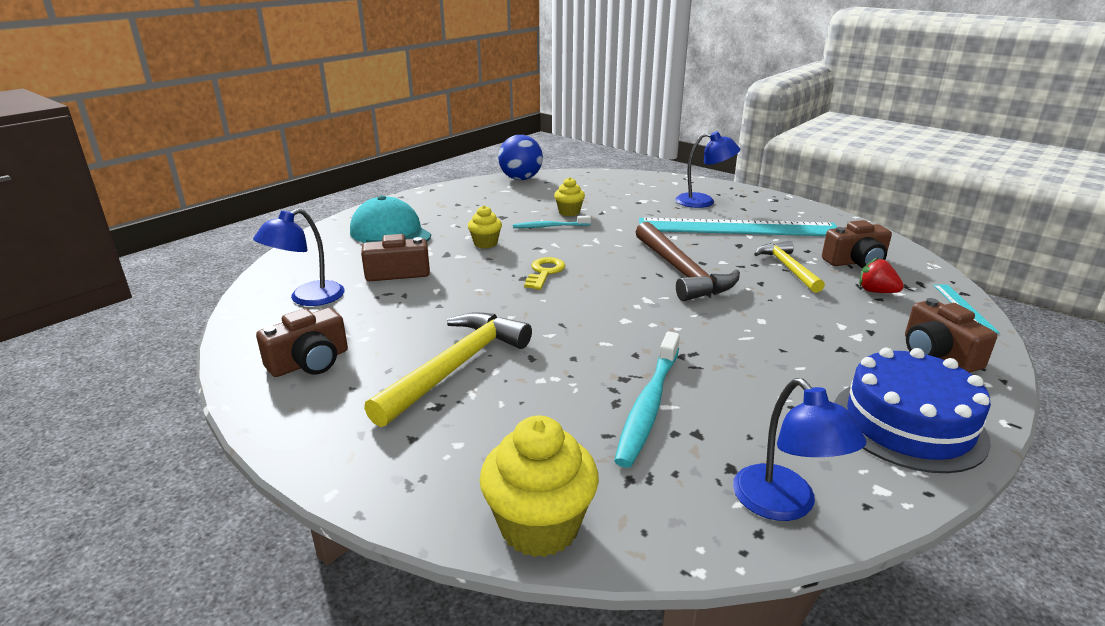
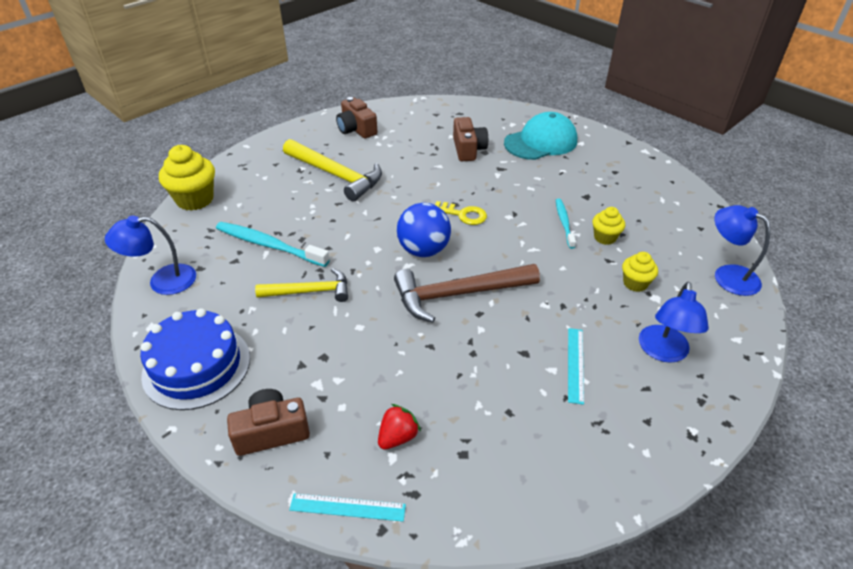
camera: 95 degrees right, 15 degrees up
blue lamp [253,208,345,306] -> blue lamp moved to [714,205,770,296]
yellow cupcake [468,205,502,248] -> yellow cupcake moved to [622,252,658,292]
blue ball [498,135,543,180] -> blue ball moved to [397,203,451,257]
turquoise ruler [639,218,837,236] -> turquoise ruler [568,328,584,405], size x0.40
yellow hammer [754,241,825,293] -> yellow hammer moved to [255,268,348,302]
brown camera [822,220,892,268] -> none

